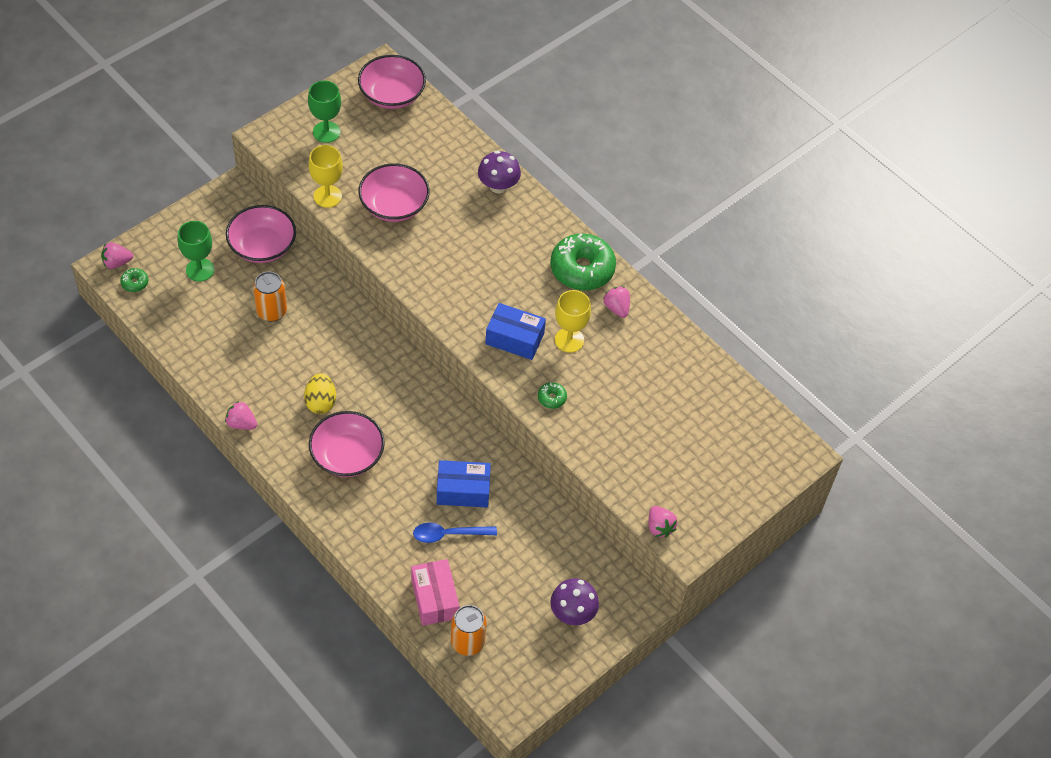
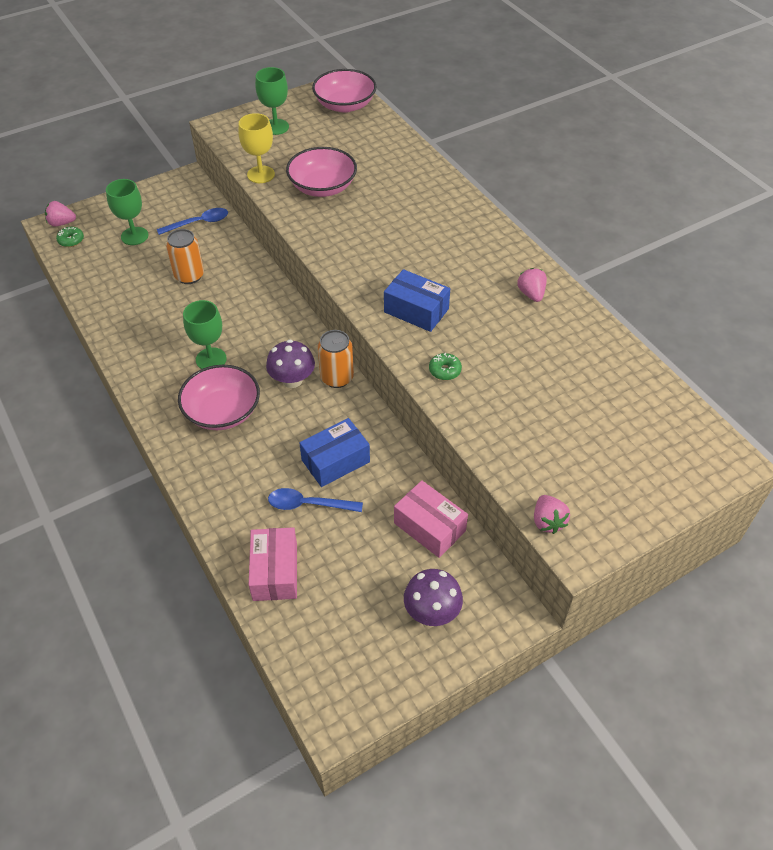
camera: 15 degrees right, 5 degrees down
pink strawberry [225,401,257,430] -> none
pink bowl [226,205,296,263] -> blue spoon [157,208,228,235]
yellow egg [304,373,336,414] -> green goblet [183,300,227,369]
blue box [437,460,491,507] -> blue box turned 45 degrees counterclockwise [299,418,370,487]
orange can [451,605,487,656] -> orange can moved to [318,330,354,388]
purple mushroom [478,150,521,193] -> purple mushroom moved to [266,339,315,388]
green donut [550,233,616,290] -> none
yellow goblet [555,290,591,353] -> none
none -> pink box [394,480,468,558]

